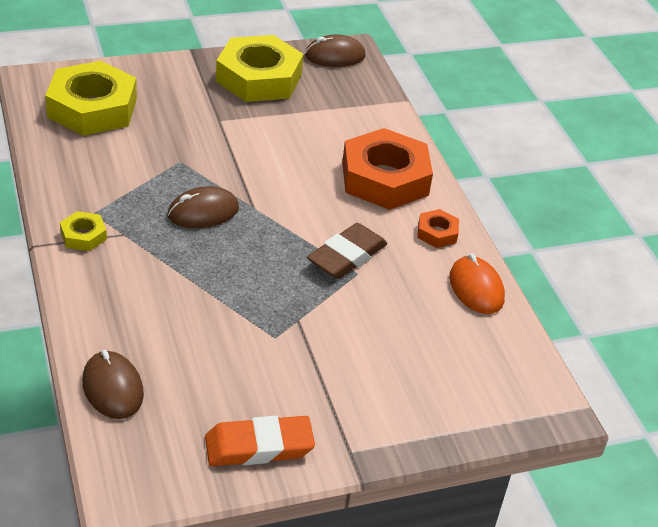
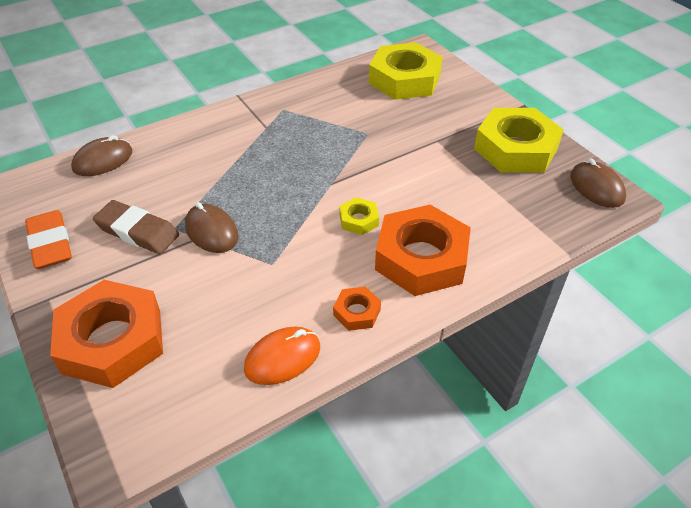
camera: 80 degrees right, 5 degrees up
yellow nut [60,211,107,251] -> yellow nut moved to [339,197,379,235]
brown mouse [167,186,239,228] -> brown mouse moved to [185,202,239,253]
brown eraser [307,223,387,279] -> brown eraser moved to [93,200,179,254]
none -> orange nut [50,280,163,388]

